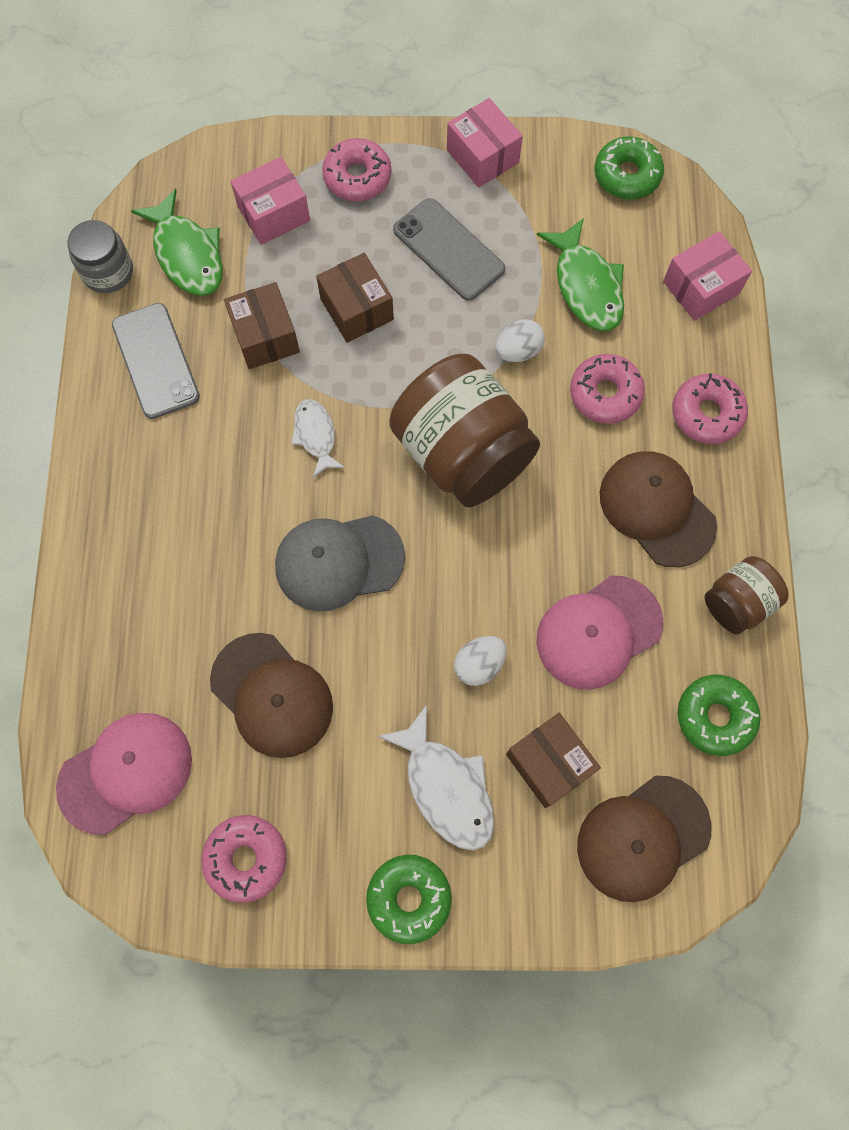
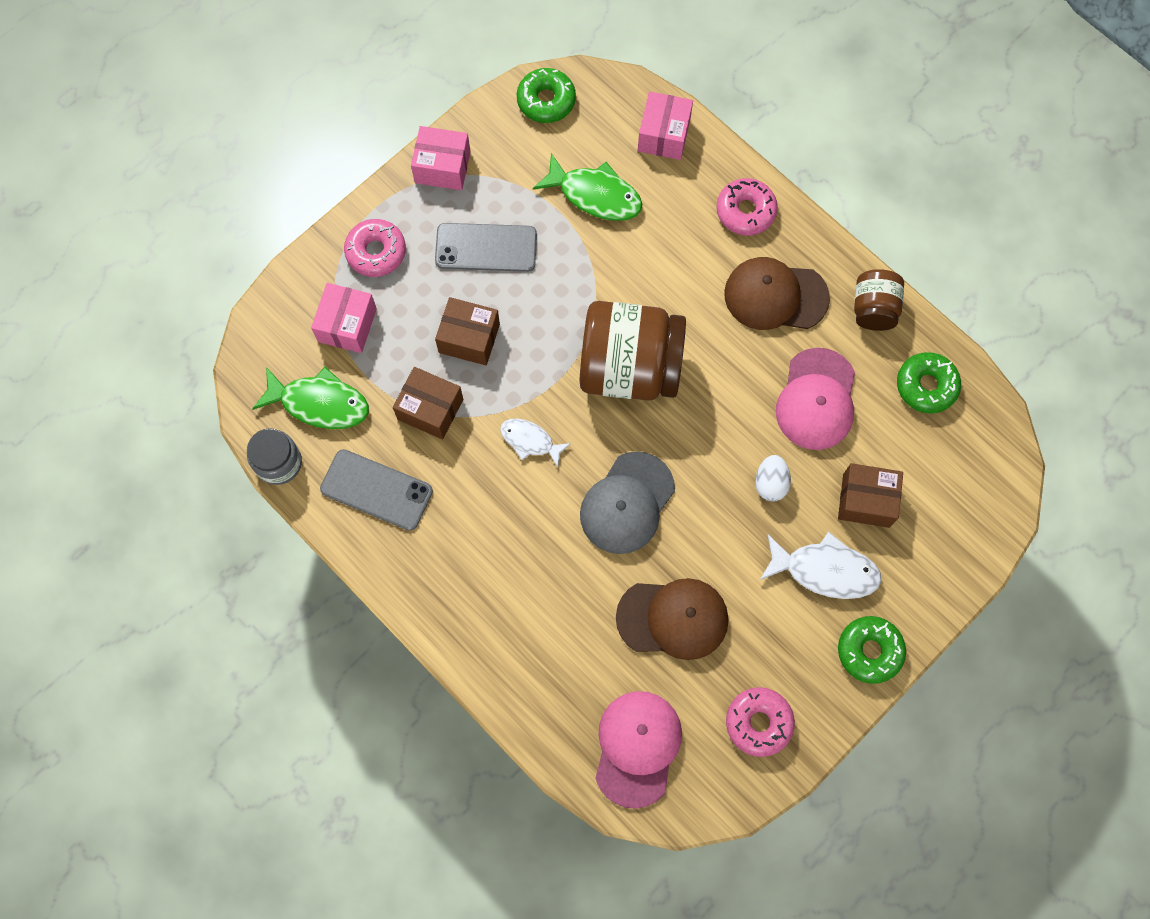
camera: 45 degrees left, 0 degrees up
white egg [496,319,545,362] -> none
pink donut [570,354,645,424] -> none
brown cap [577,776,712,902] -> none

